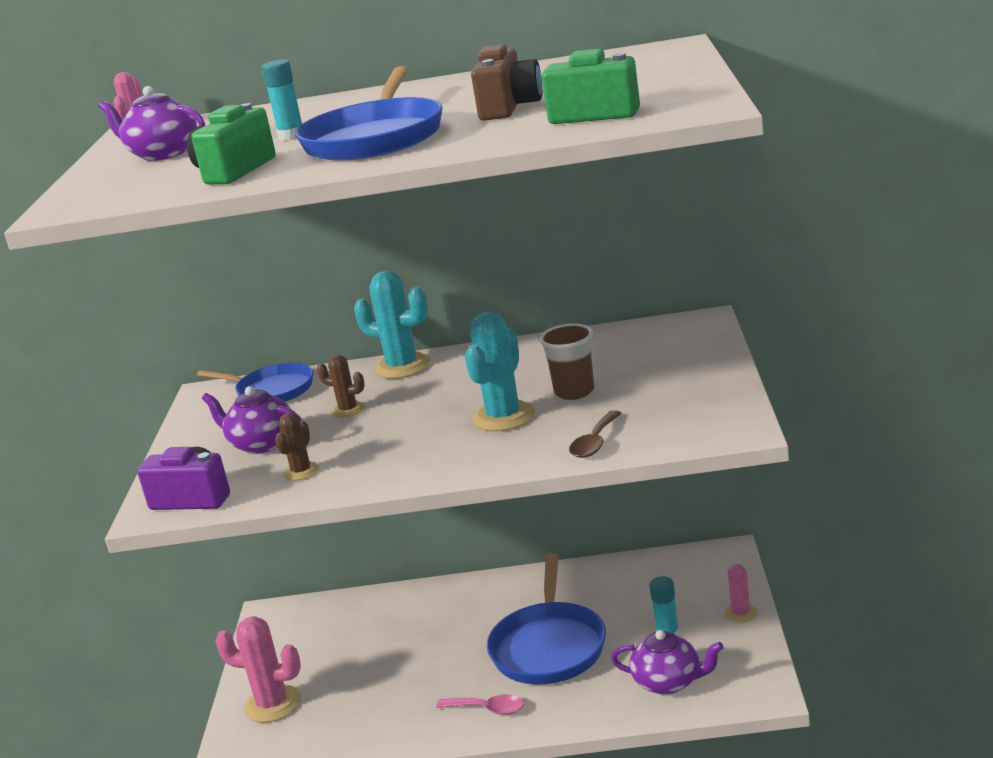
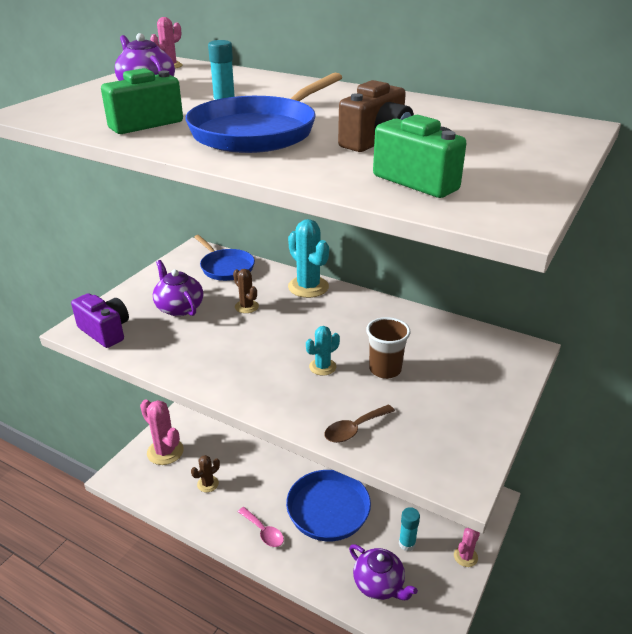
camera: 25 degrees right, 10 degrees up
brown cactus [275,413,319,481] -> brown cactus moved to [191,455,220,492]
turquoise cactus [465,311,535,431] -> turquoise cactus [306,326,340,376], size x0.56

